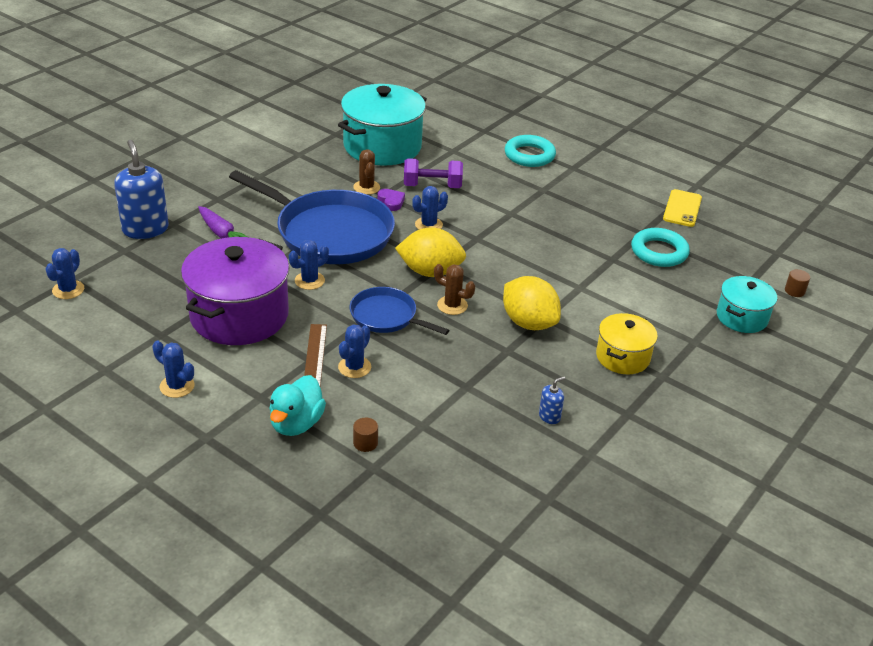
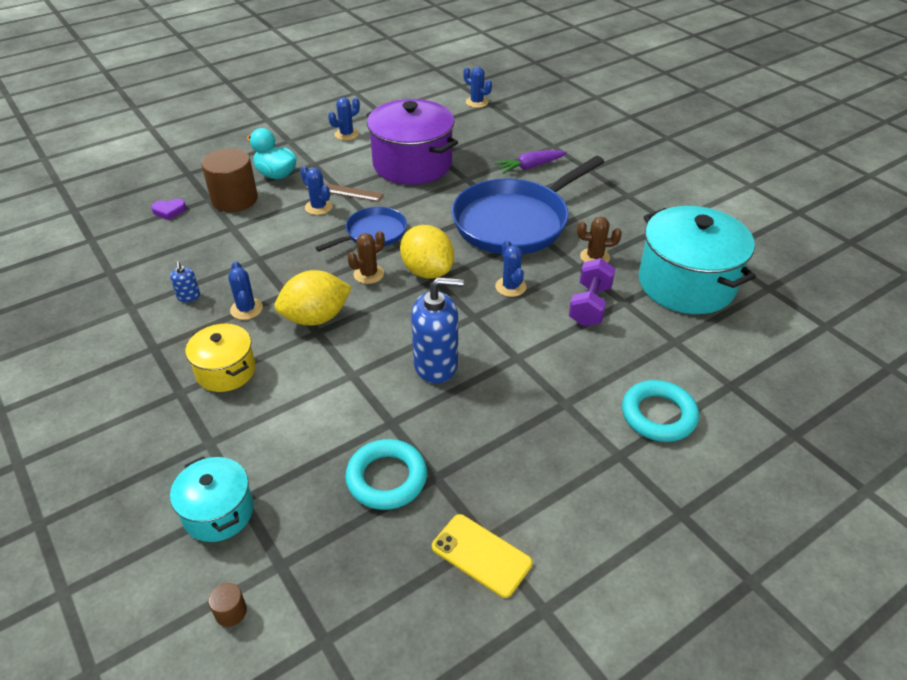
camera: 110 degrees right, 5 degrees up
blue soap dispenser [114,140,169,239] -> blue soap dispenser moved to [411,277,464,383]
blue cactus [289,240,329,290] -> blue cactus moved to [228,261,263,320]
brown cylinder [353,418,378,452] -> brown cylinder [202,148,258,212], size x2.43
purple heart [377,189,405,211] -> purple heart moved to [151,199,186,220]
yellow lemon [395,227,466,277] -> yellow lemon turned 60 degrees counterclockwise [400,225,454,279]

